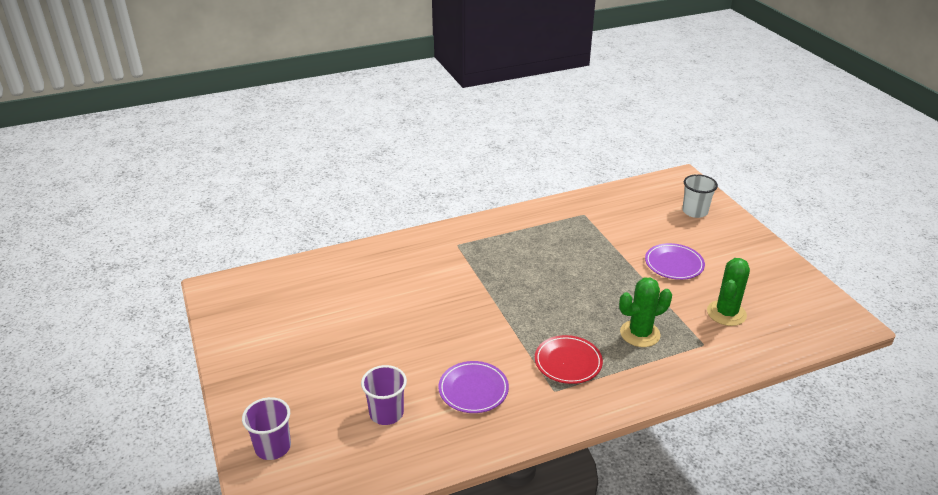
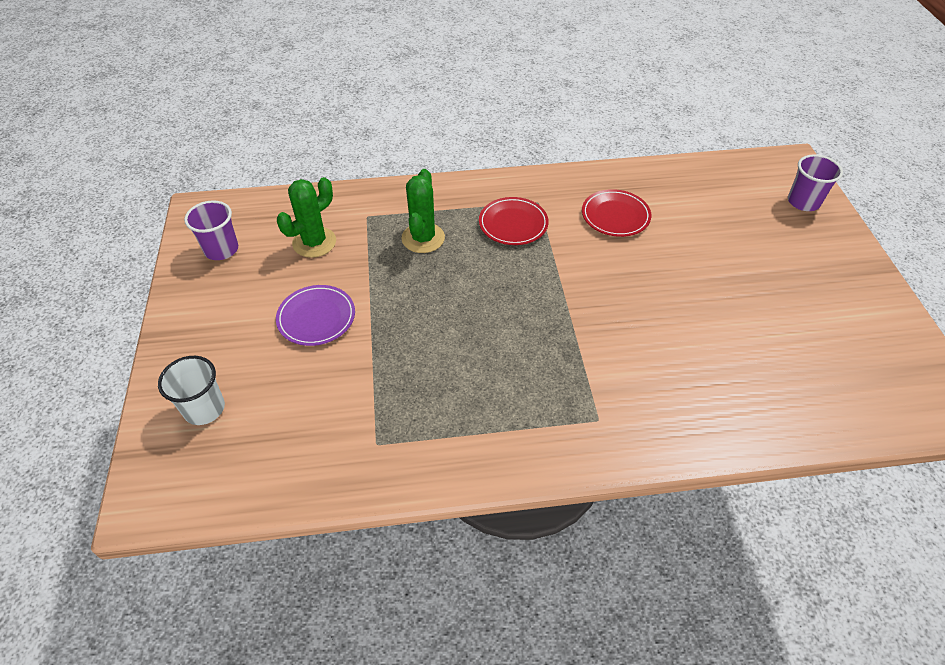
camera: 165 degrees left, 15 degrees up
purple cup [361,365,407,425] -> purple cup moved to [184,200,238,260]
purple plate [438,361,509,413] -> red plate [582,189,651,237]
green cactus [619,278,672,347] -> green cactus turned 75 degrees counterclockwise [401,169,445,253]

